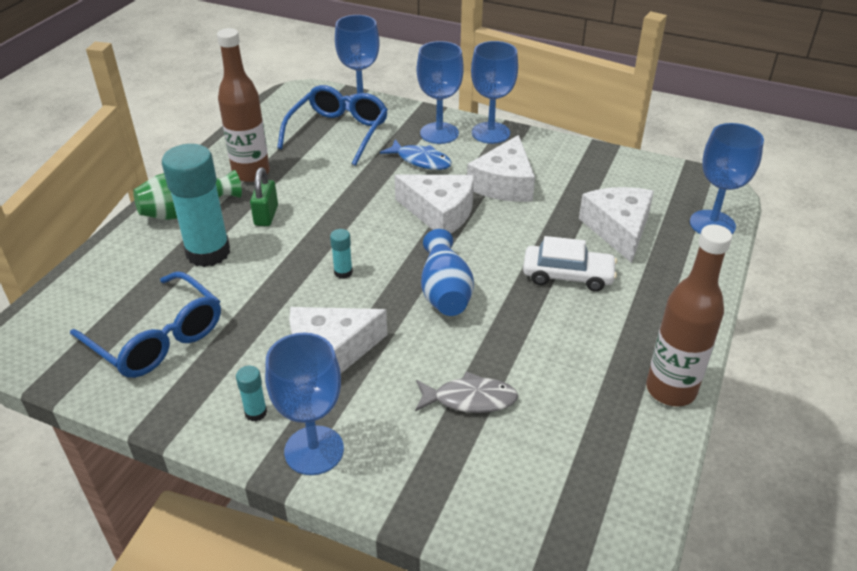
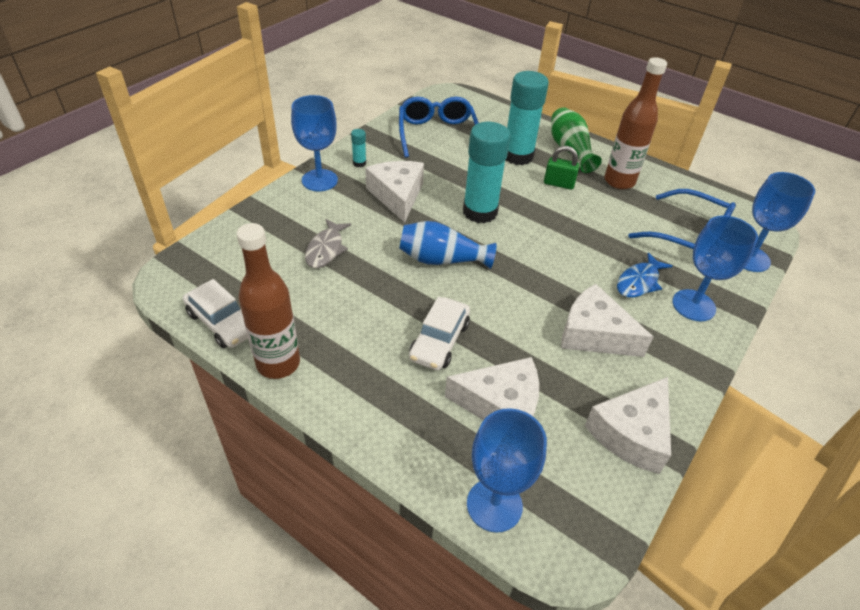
camera: 100 degrees right, 5 degrees up
blue glasses [70,271,221,378] -> blue glasses turned 120 degrees clockwise [399,97,479,158]
turquoise glue stick [330,229,353,279] -> turquoise glue stick [463,122,510,223], size x2.41
white cheese [395,175,474,234] -> white cheese moved to [585,377,671,474]
blue goblet [471,41,518,144] -> none
none -> white car [183,279,248,348]

